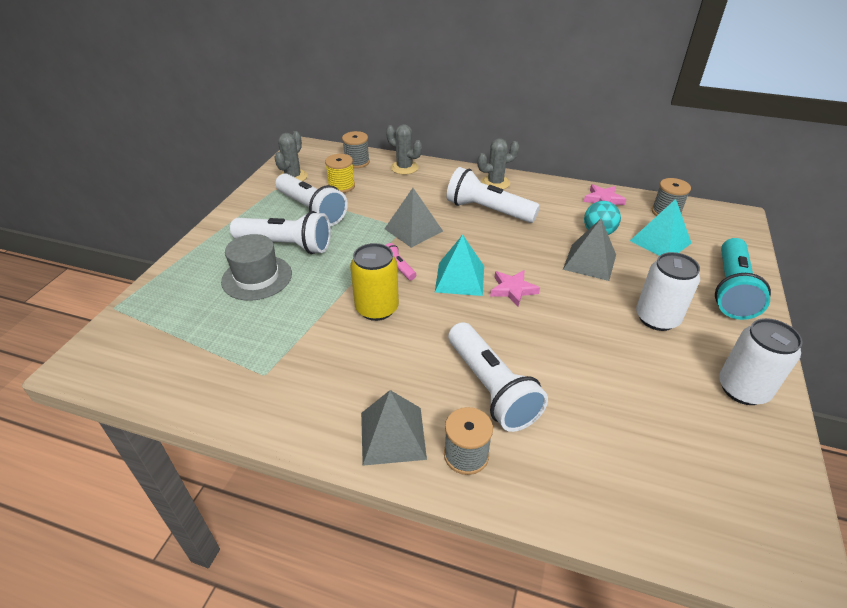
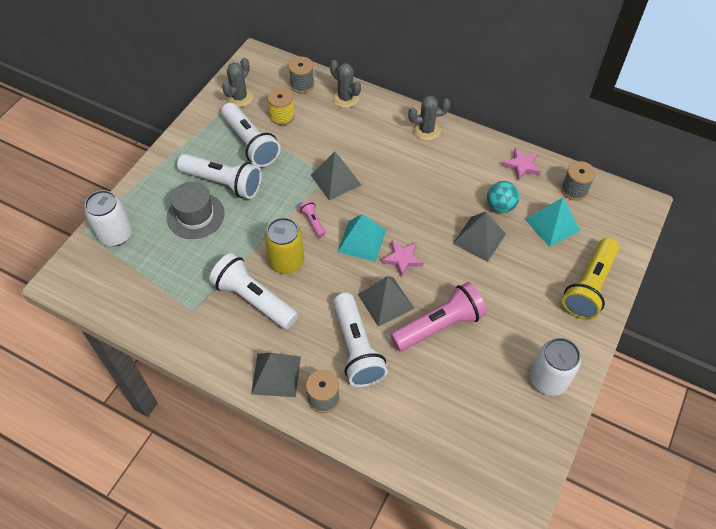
camera: 10 degrees right, 15 degrees up
white flashlight [446,167,540,223] -> white flashlight moved to [209,253,298,329]
white can [636,252,700,331] -> white can moved to [85,190,132,246]
turquoise flashlight [715,238,771,320] -> yellow flashlight [562,238,619,320]
none -> grey pyramid [358,276,414,327]
none -> pink flashlight [390,282,487,351]

